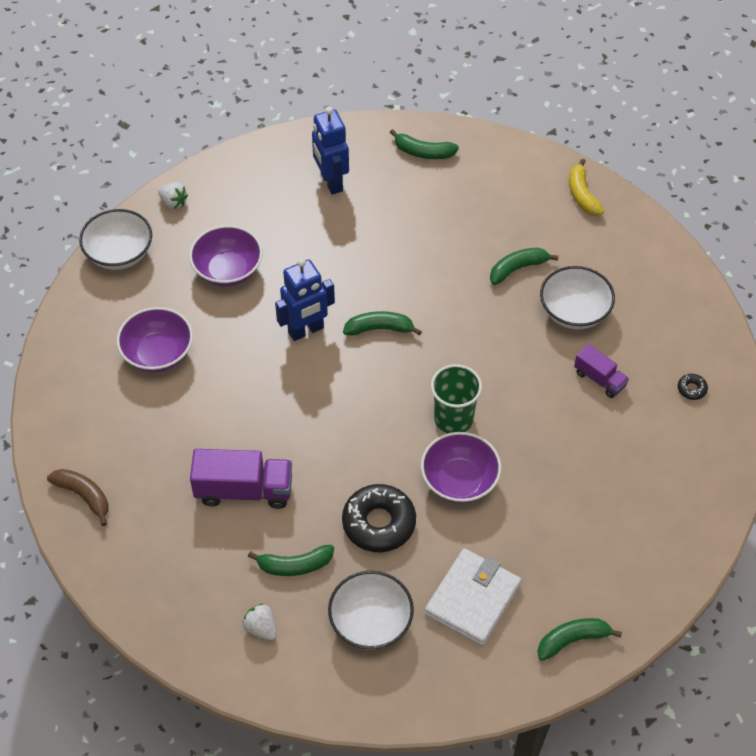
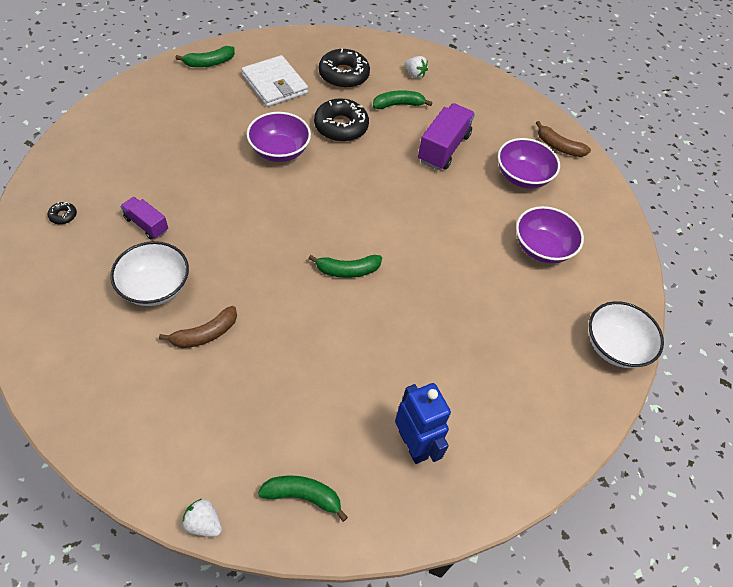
camera: 170 degrees right, 0 degrees up
white strawberry [158,182,188,209] -> white strawberry moved to [182,499,222,537]
purple bowl [189,225,263,287] -> purple bowl moved to [498,138,560,189]
purple truck [190,449,292,509] -> purple truck turned 120 degrees clockwise [418,103,475,170]
blue robot [275,259,335,341] -> none
white bowl [328,571,414,650] -> black donut [319,49,370,88]
white wallet [424,548,521,646] -> white wallet turned 60 degrees counterclockwise [241,55,308,107]
green cup [431,364,482,433] -> none
green banana [490,248,558,285] -> brown banana [159,306,237,348]
yellow banana [569,159,604,216] -> none

